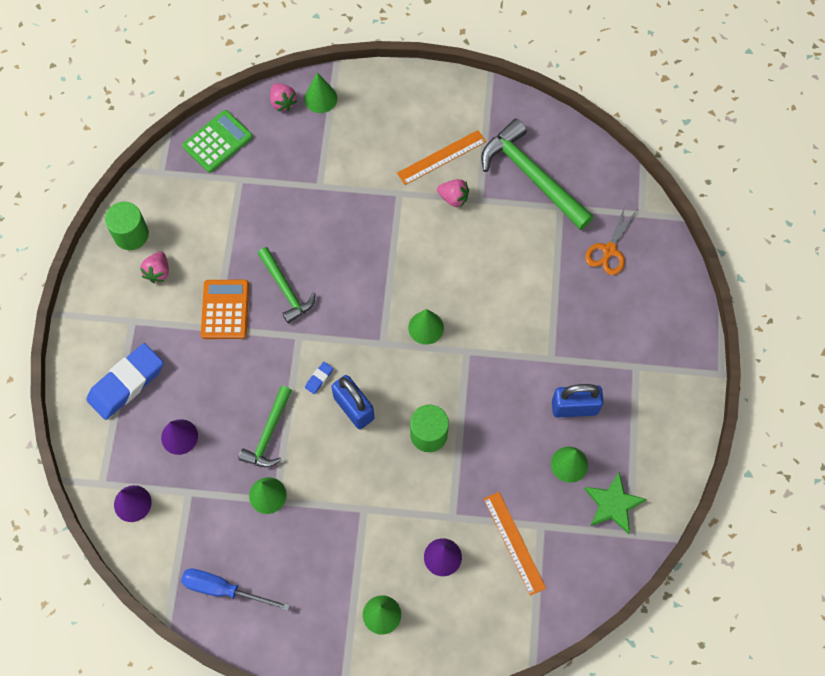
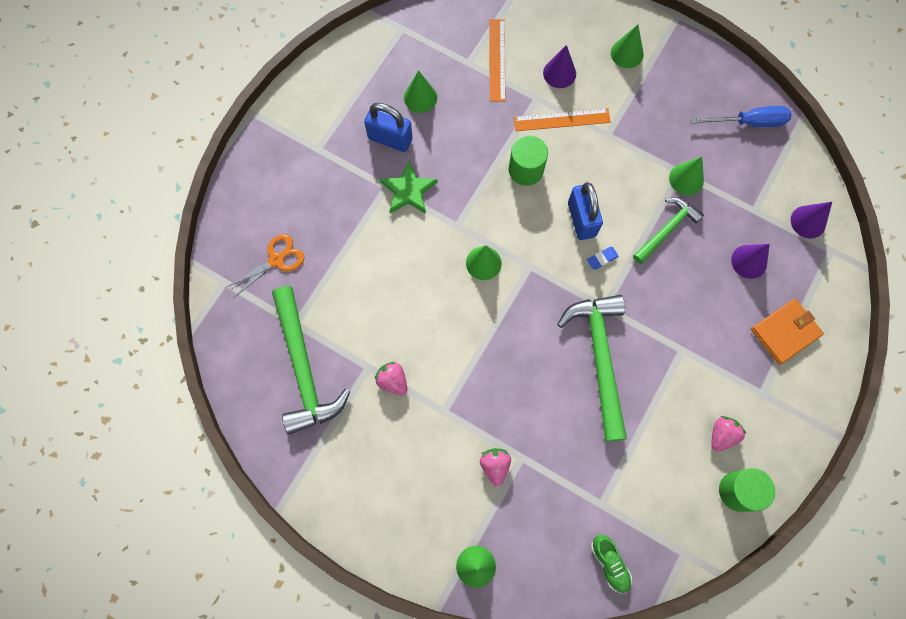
camera: 155 degrees left, 5 degrees up
blue eraser [86,343,163,420] -> orange wallet [751,299,824,365]
blue screwdriver [181,568,290,611] -> blue screwdriver turned 45 degrees counterclockwise [691,106,792,127]
green calculator [183,110,253,173] -> green shoe [591,535,632,594]
orange calculator [201,280,249,339] -> none
green hammer [258,247,316,323] -> green hammer [557,295,627,442], size x1.67
pink strawberry [270,83,297,111] -> pink strawberry moved to [480,448,511,486]
orange ruler [397,130,486,185] -> orange ruler moved to [514,108,611,131]
green star [584,472,647,534] -> green star moved to [380,161,438,214]

